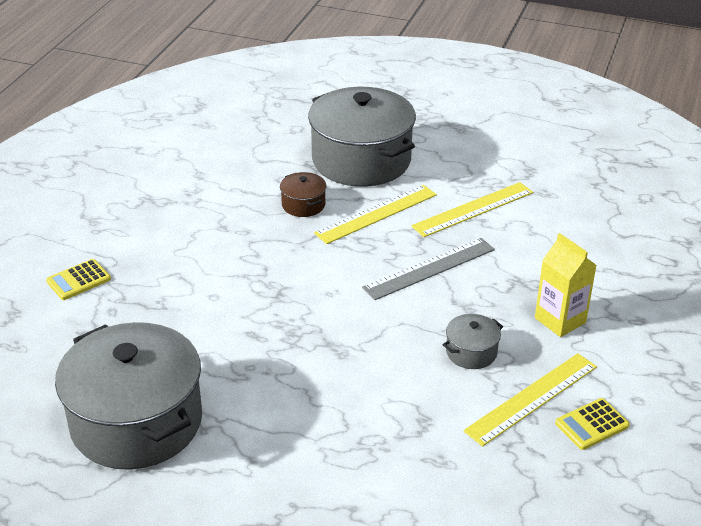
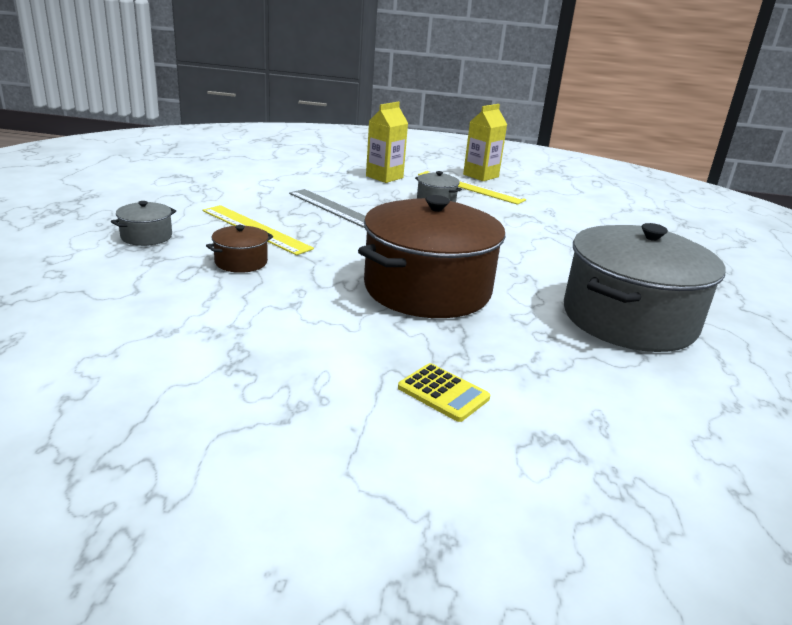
camera: 105 degrees left, 10 degrees down
grey pot [308,87,416,187] -> grey pot [111,201,176,246], size x0.42
yellow ruler [411,182,533,237] -> none
yellow calculator [555,398,630,450] -> yellow carton [463,104,507,181]
none -> brown pot [358,195,506,318]

